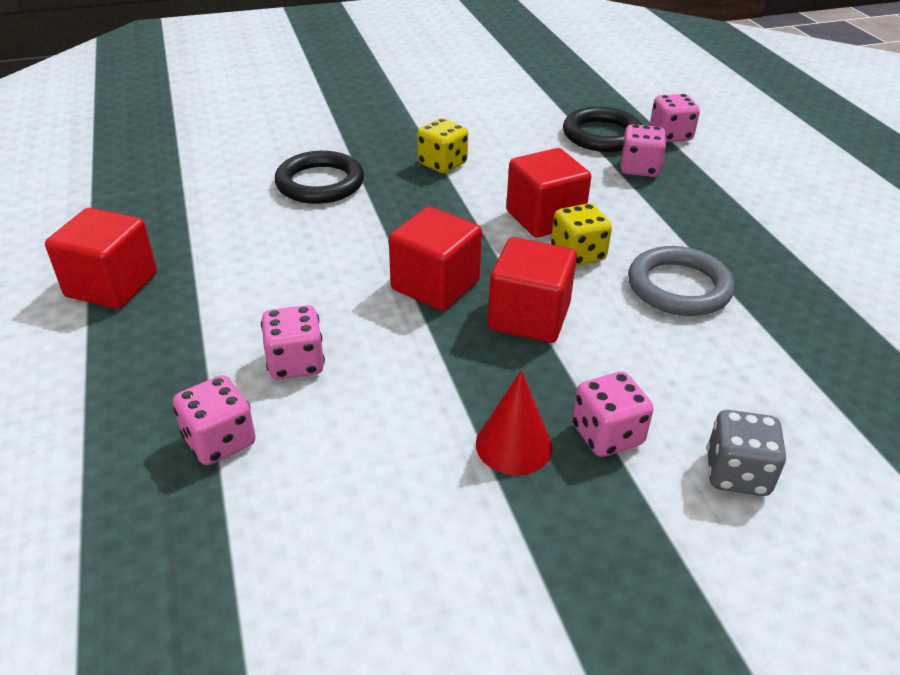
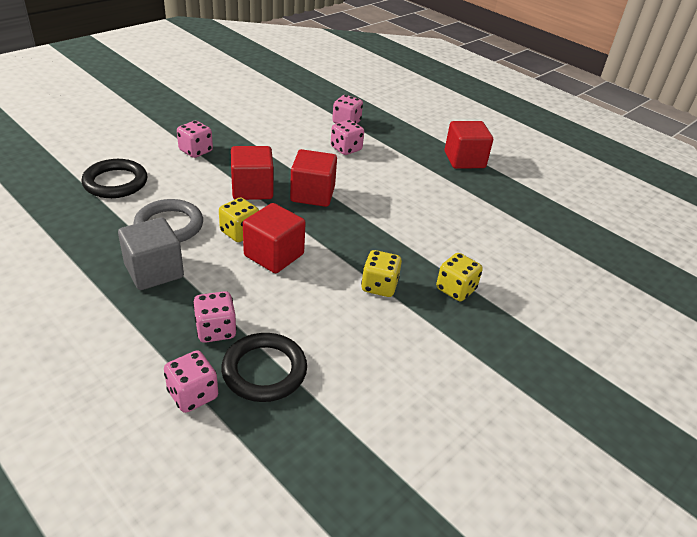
camera: 150 degrees right, 0 degrees up
black ring [275,151,364,204] -> black ring moved to [81,159,147,198]
red cone [476,371,553,475] -> none
grey dice [707,410,786,496] -> none
none -> grey cube [118,217,184,290]
none -> yellow dice [436,253,483,301]

